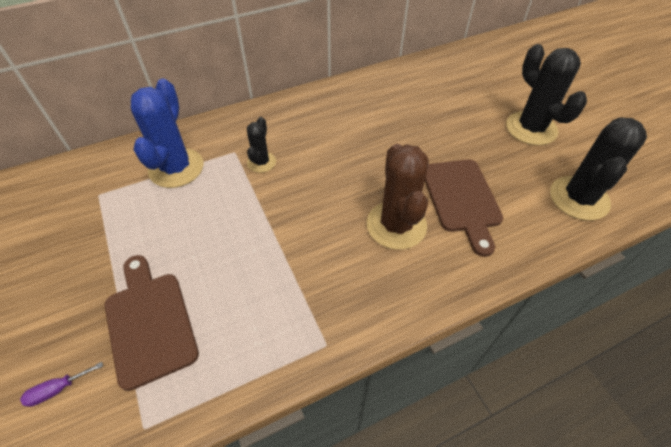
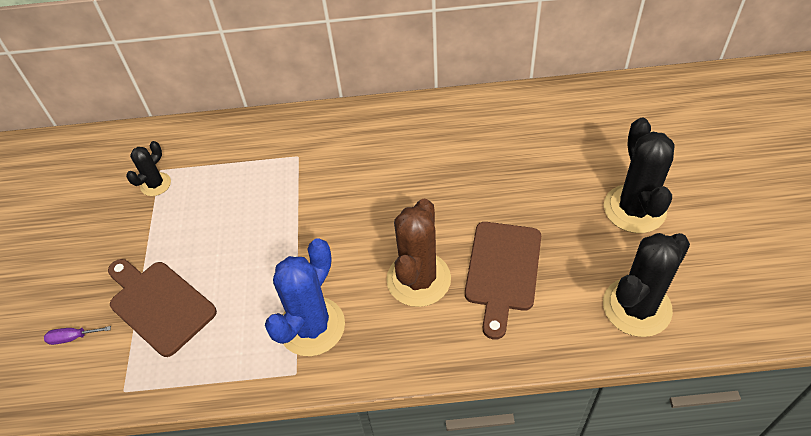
camera: 25 degrees right, 0 degrees up
brown cutting board [105,255,199,391] -> brown cutting board turned 45 degrees counterclockwise [108,259,217,357]
blue cactus [131,79,204,188] -> blue cactus moved to [265,238,345,356]
black cactus [247,117,276,173] -> black cactus moved to [126,141,171,196]

